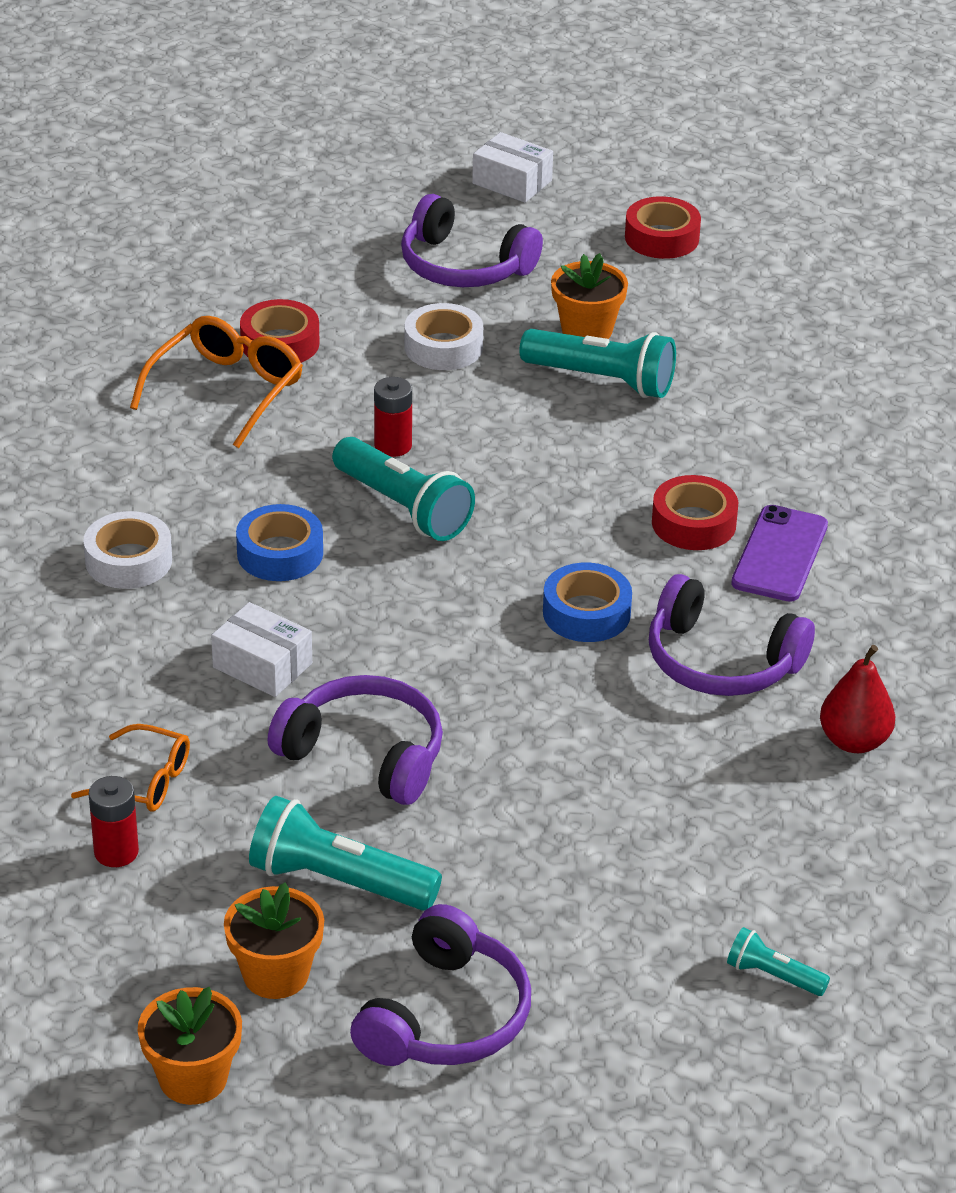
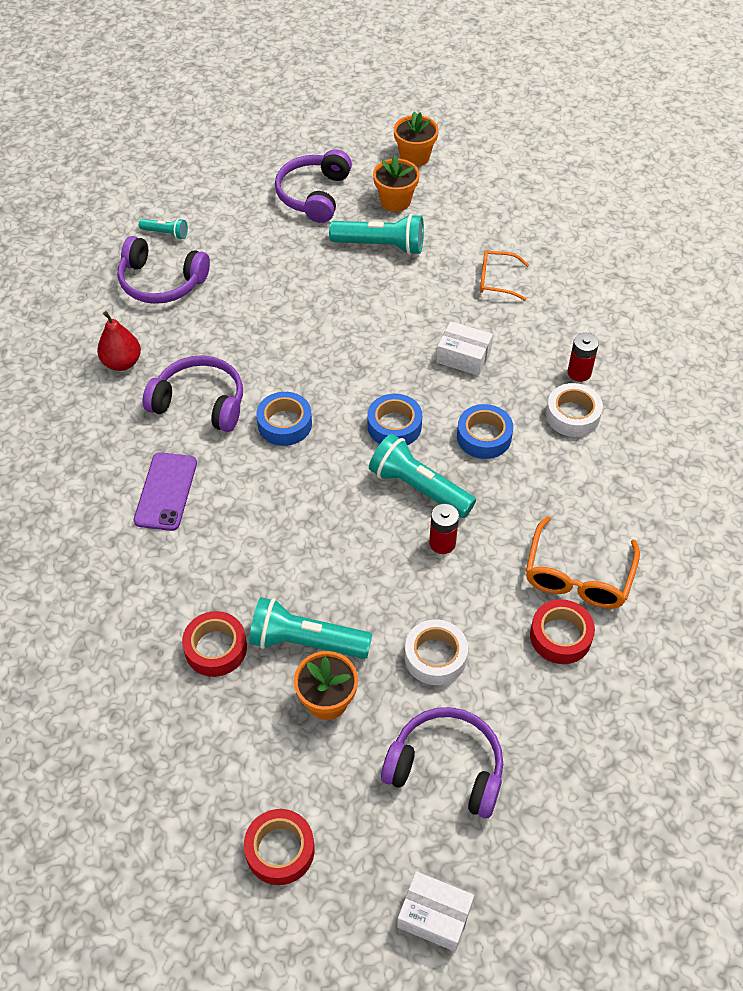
camera: 170 degrees right, 15 degrees up
red battery [89,776,139,867] -> red battery moved to [568,333,599,382]
purple headphones [268,675,443,805] -> purple headphones moved to [118,236,210,304]
red tape [652,475,738,550] -> red tape moved to [182,611,247,677]
none -> blue tape [367,394,422,445]

